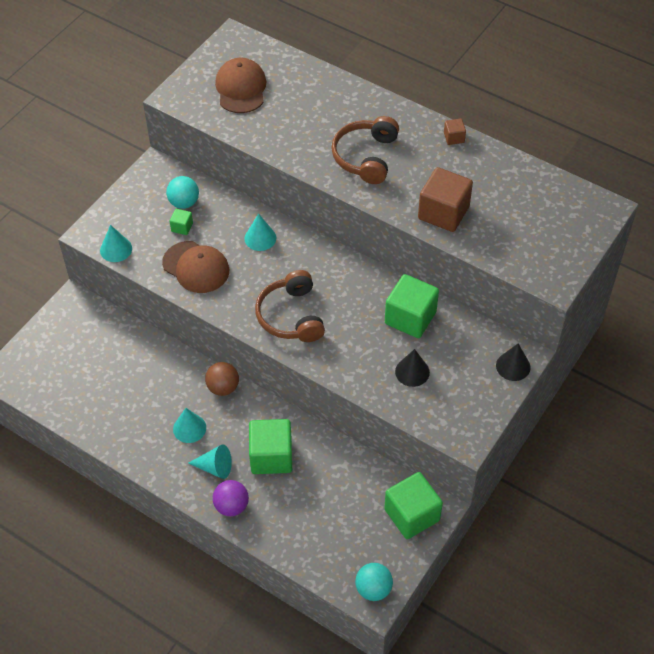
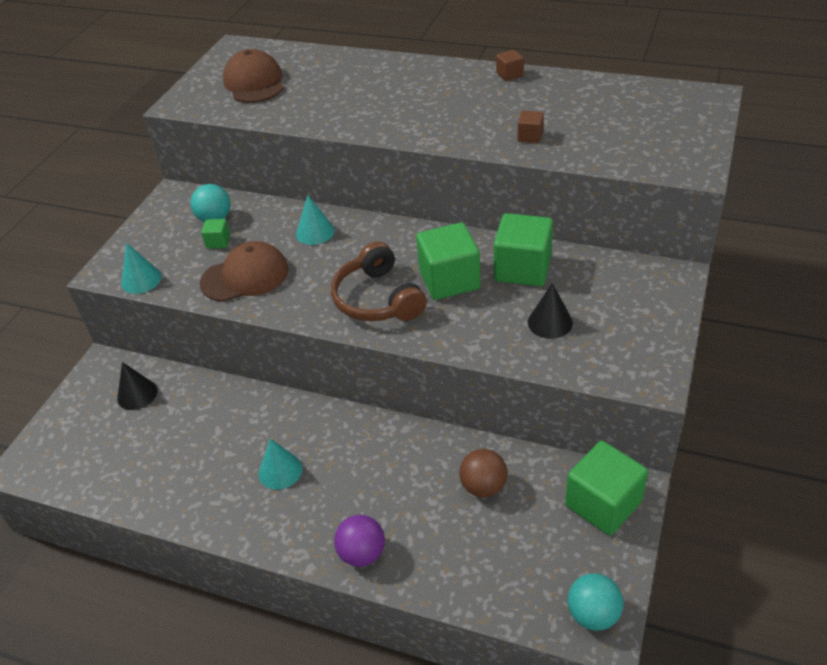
camera: 10 degrees left, 10 degrees down
brown cap [162,241,229,293] -> brown cap turned 45 degrees counterclockwise [200,241,289,302]
turquoise cone [188,444,232,479] -> none
brown ball [205,362,239,396] -> brown ball moved to [459,449,508,497]
green cube [249,419,292,474] -> green cube moved to [416,222,481,300]
brown headphones [331,116,399,184] -> none
brown cube [418,167,473,232] -> brown cube [517,111,544,143], size x0.46
black cone [496,343,531,381] -> black cone moved to [117,362,157,410]

